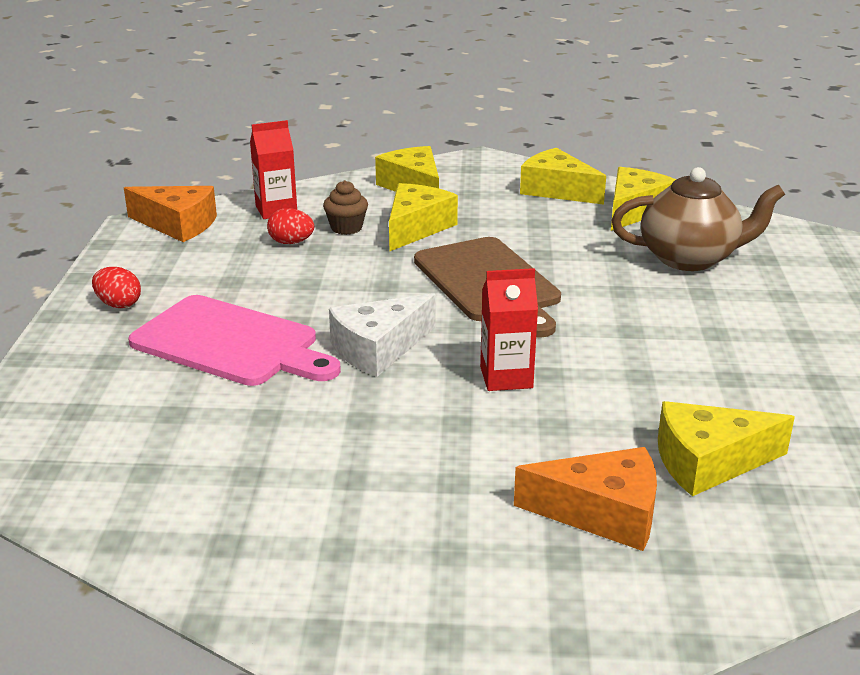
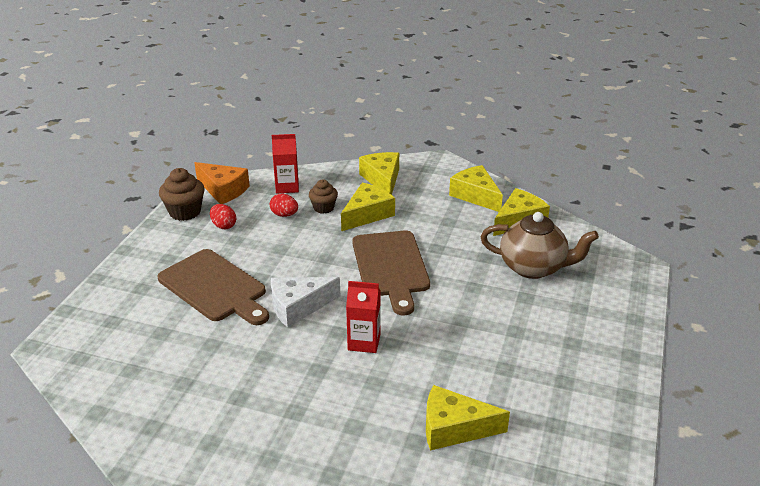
camera: 15 degrees right, 5 degrees up
red egg [92,267,141,308] -> red egg moved to [210,204,236,229]
pink cutting board [128,295,341,386] -> brown cutting board [157,249,269,325]
orange cheese [514,447,657,551] -> none
none -> brown cupcake [159,168,205,221]

